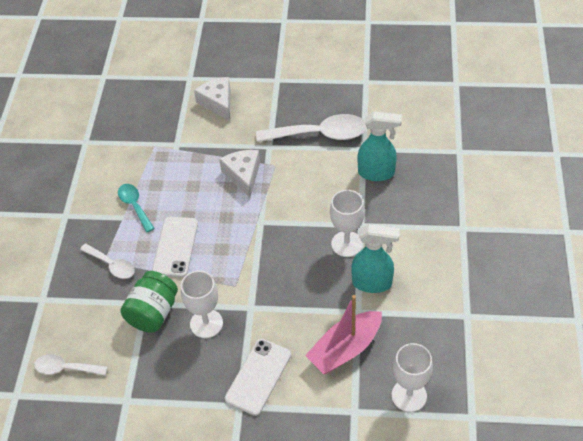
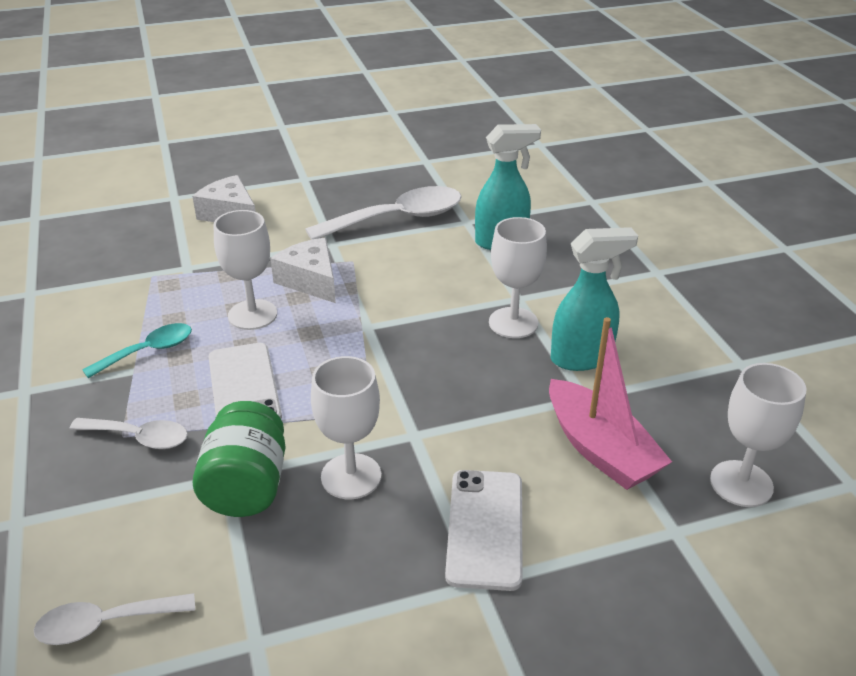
camera: 25 degrees left, 15 degrees down
turquoise spoon [118,184,155,232] -> turquoise spoon turned 105 degrees clockwise [82,323,192,378]
pink boat [305,295,382,374] -> pink boat turned 60 degrees counterclockwise [549,317,672,490]
none -> white goblet [214,210,277,330]

